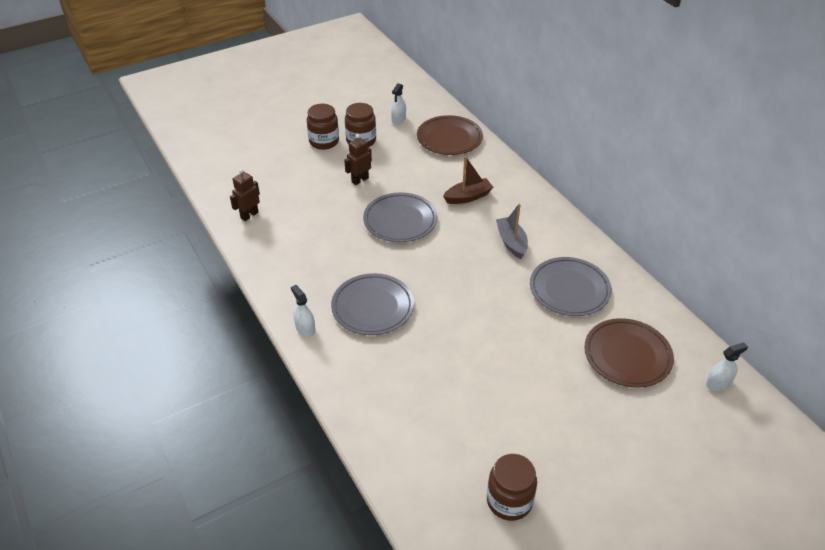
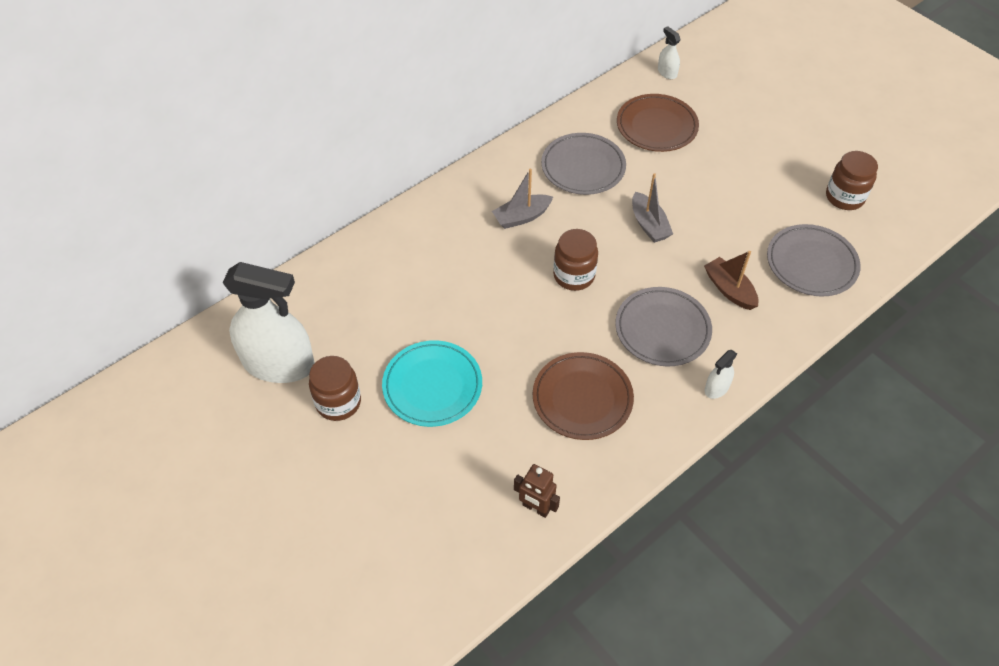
camera: 100 degrees left, 10 degrees up
brown jar [307,104,339,150] -> brown jar moved to [553,229,598,291]
brown robot [344,134,372,185] -> turquoise plate [382,340,482,427]
grey plate [363,193,437,242] -> grey plate moved to [767,224,861,297]
white spray bottle [391,83,406,125] -> white spray bottle [222,262,315,383], size x2.43
brown plate [417,115,483,155] -> brown plate moved to [533,352,634,440]
brown boat [443,156,493,204] -> brown boat moved to [704,251,759,310]
none -> grey boat [632,173,673,243]

